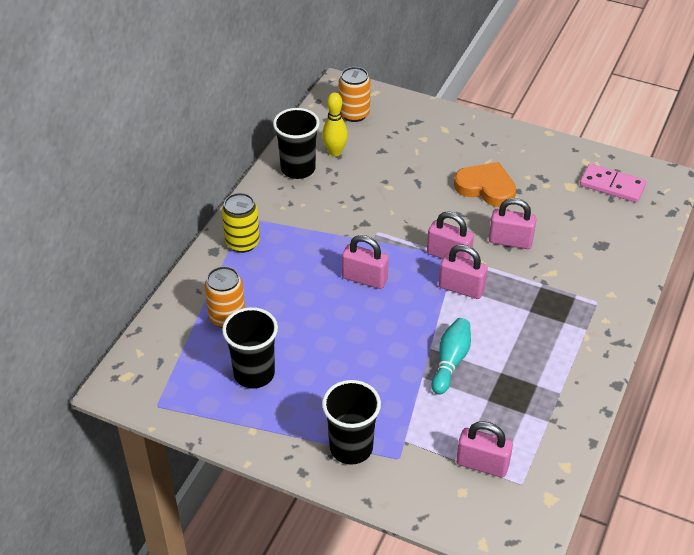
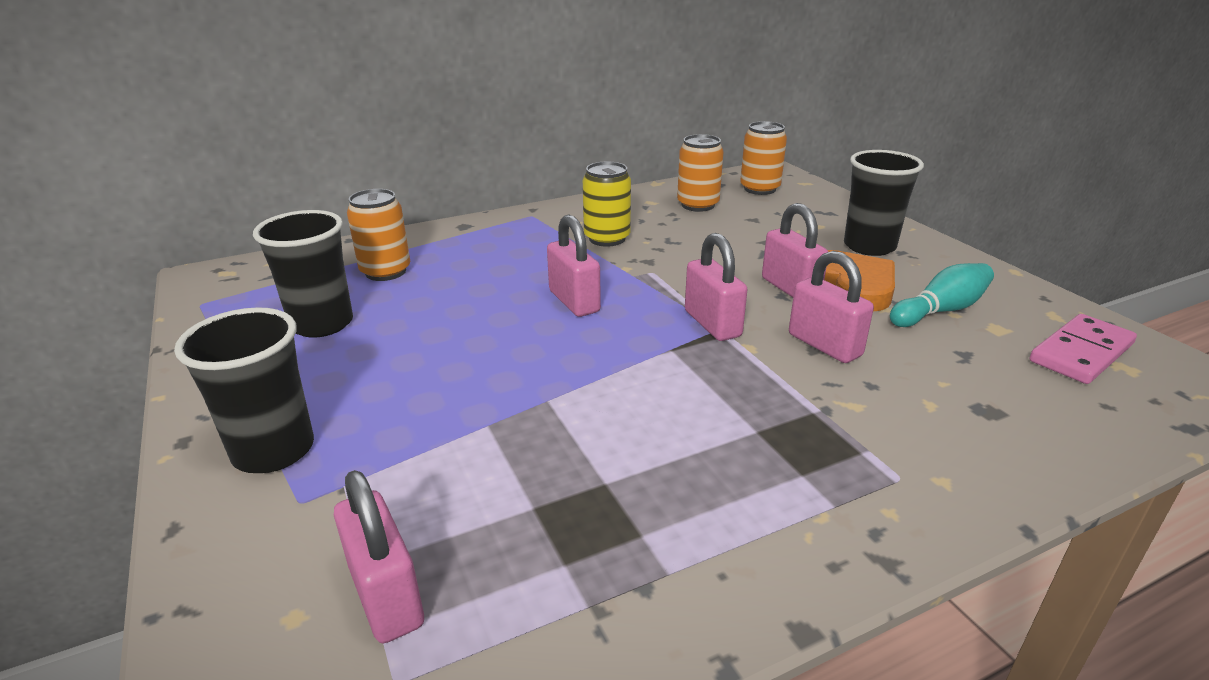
camera: 40 degrees right, 15 degrees down
yellow can [222,193,260,253] -> yellow can moved to [583,162,631,247]
black cup [273,108,320,179] -> black cup moved to [844,150,924,256]
yellow bowling pin [322,92,348,156] -> orange can [677,134,724,212]
turquoise bowling pin [432,318,471,395] -> turquoise bowling pin moved to [890,263,994,327]
pink padlock [439,244,488,299] -> pink padlock moved to [762,203,828,297]
pink domino [580,164,646,203] -> pink domino turned 75 degrees clockwise [1030,314,1137,384]

